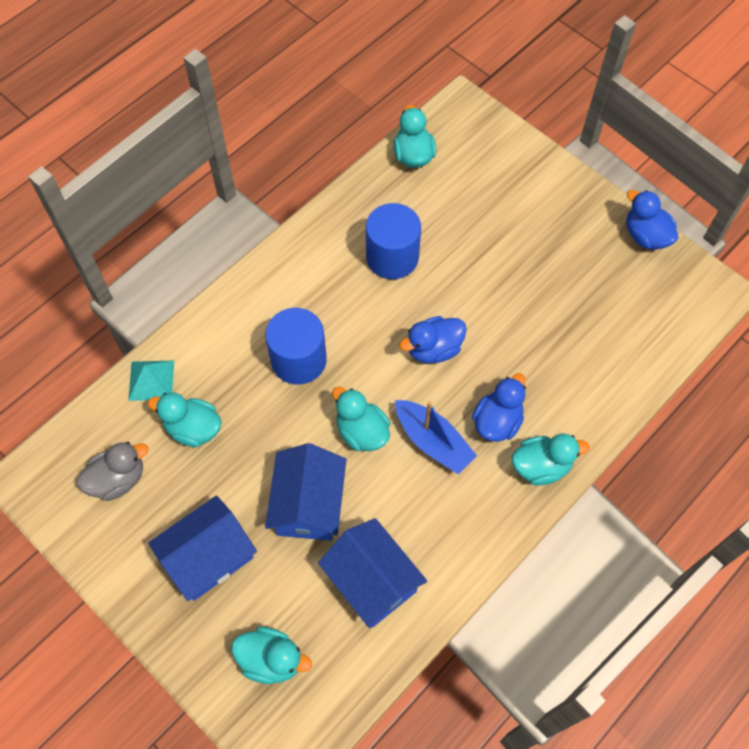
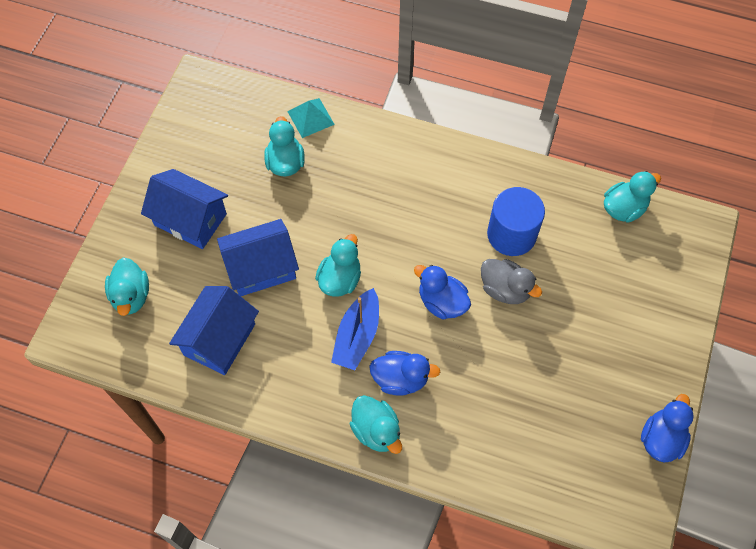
camera: 65 degrees right, 0 degrees up
grey duck [77,442,149,501] -> grey duck moved to [481,259,542,304]
blue cylinder [265,308,327,385] -> none

